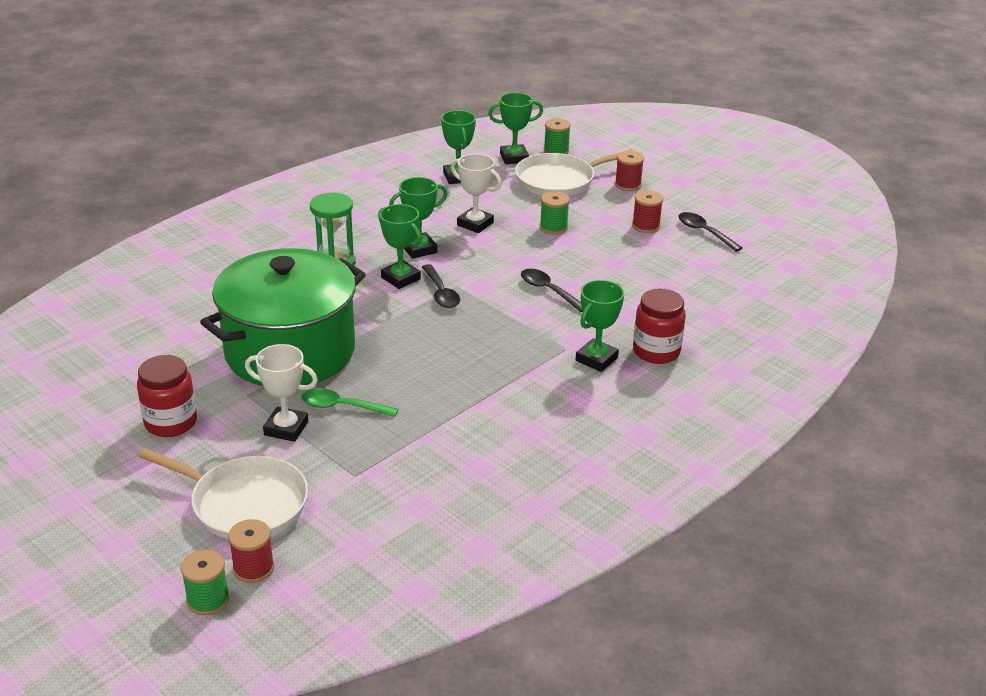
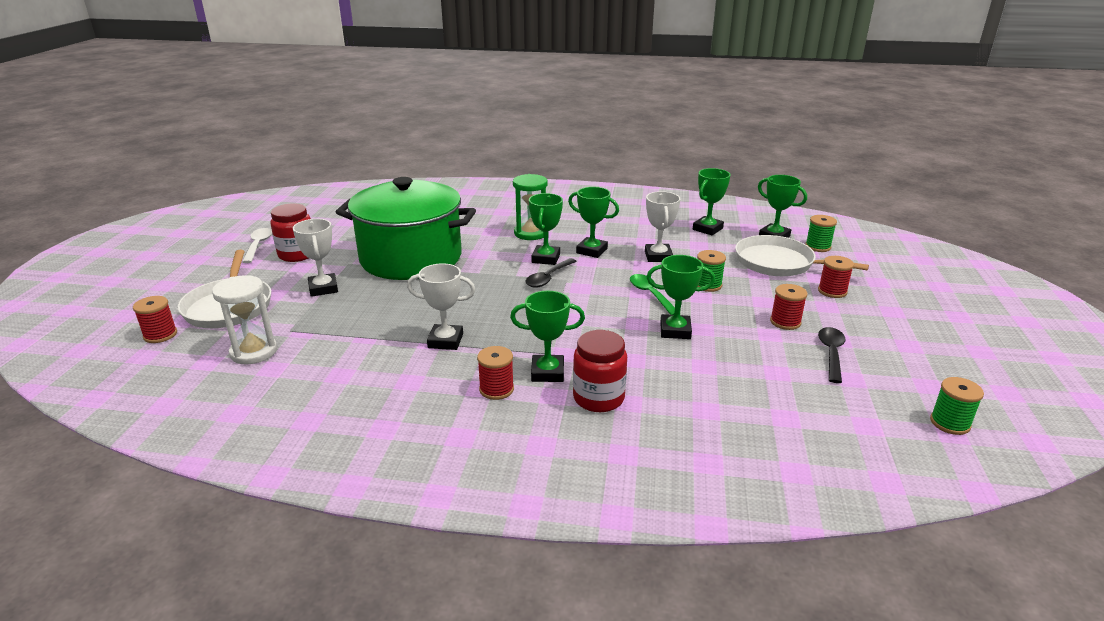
camera: 55 degrees right, 5 degrees down
green spool [181,550,229,615] -> green spool moved to [930,377,984,435]
green spoon [301,388,398,417] -> green spoon moved to [630,274,675,315]
black spoon [521,269,583,312] -> none
none -> white hourglass [212,275,277,364]
none -> white spoon [242,228,272,263]
none -> white trophy [407,263,475,350]
none -> red spool [477,346,514,400]
none -> green trophy [647,255,715,339]

